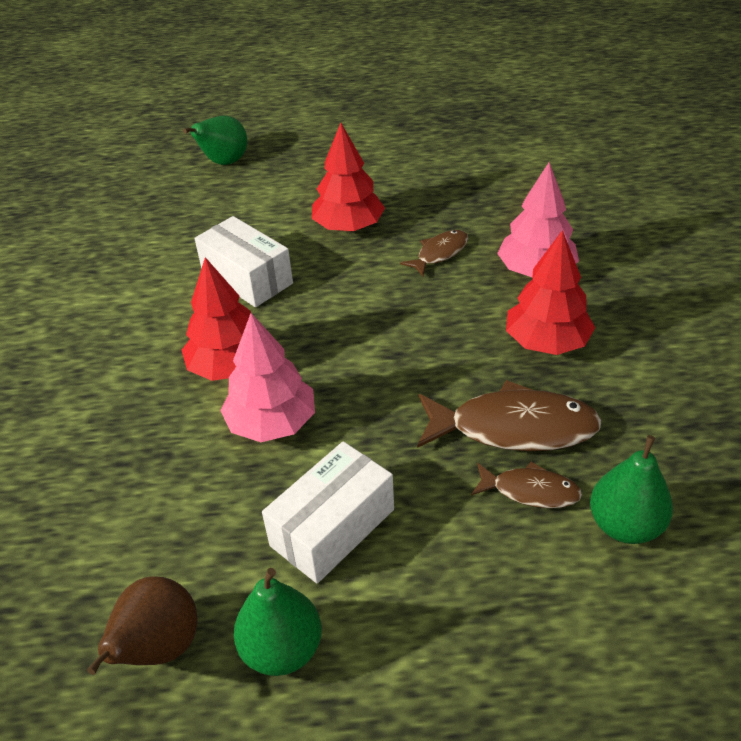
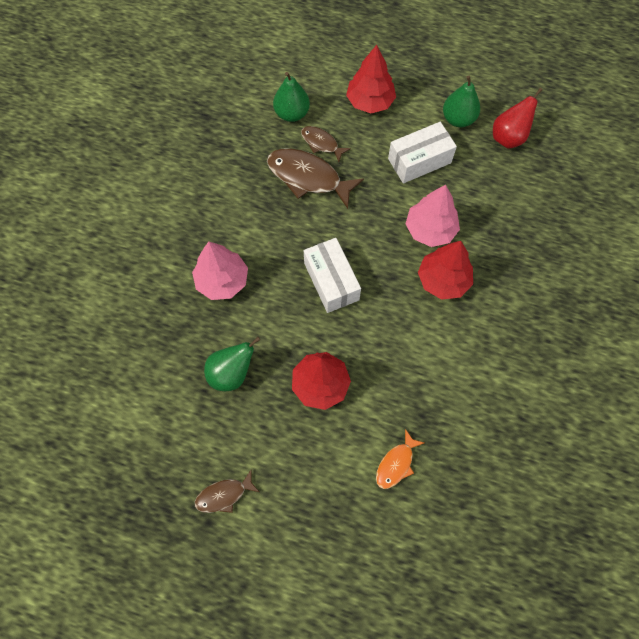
camera: 160 degrees left, 25 degrees up
brown pear [87,576,198,675] -> red pear [493,88,543,149]
green pear [183,116,247,165] -> green pear moved to [204,337,261,391]
white box [194,216,293,307] -> white box moved to [304,238,361,313]
brown fish [400,230,468,276] -> brown fish moved to [195,469,259,513]
red tree [506,230,595,355] -> red tree moved to [346,45,396,113]
none -> orange fish [376,429,424,489]

